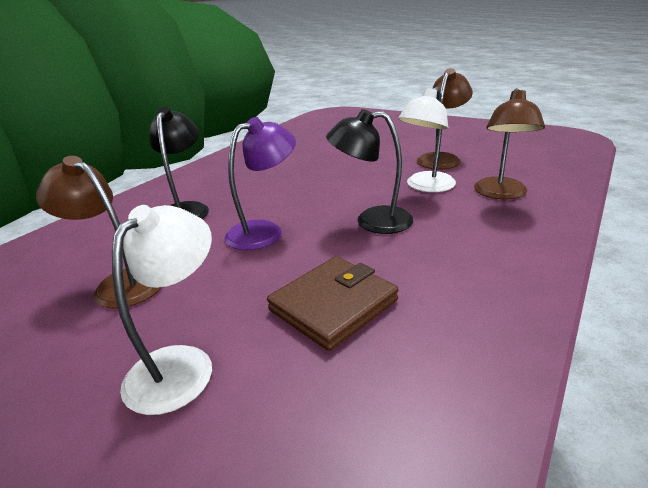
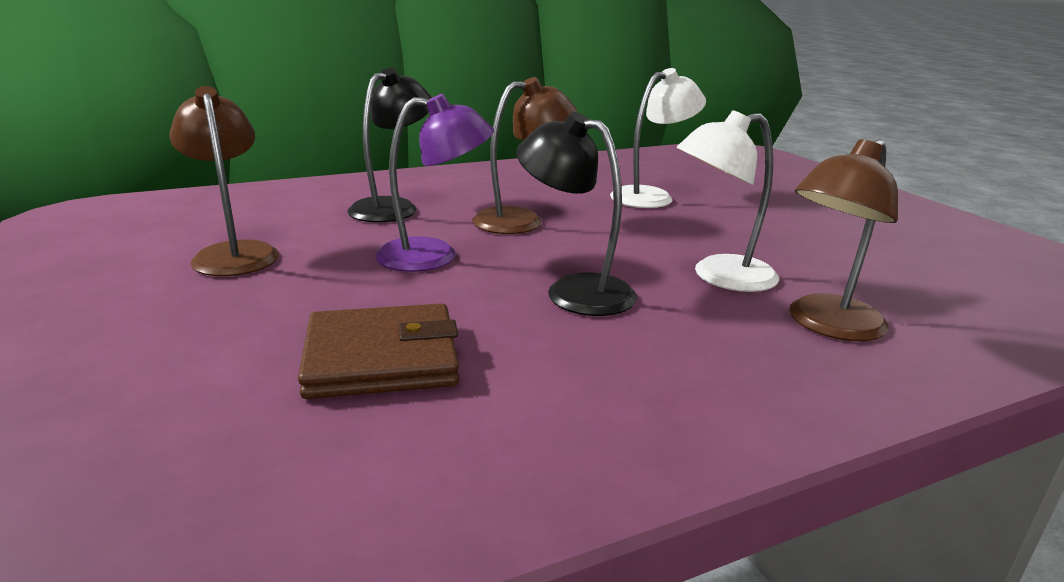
camera: 30 degrees right, 5 degrees down
white lamp [112,205,212,415] -> white lamp moved to [610,68,706,208]
brown lamp [417,68,473,169] -> brown lamp moved to [473,77,577,234]

